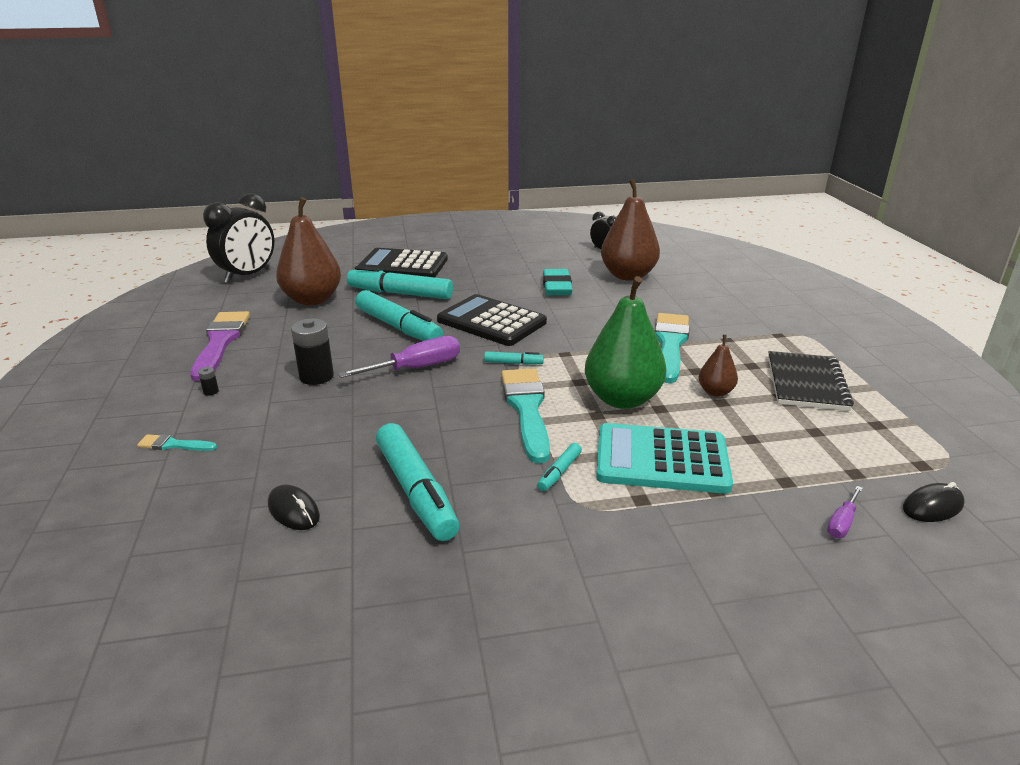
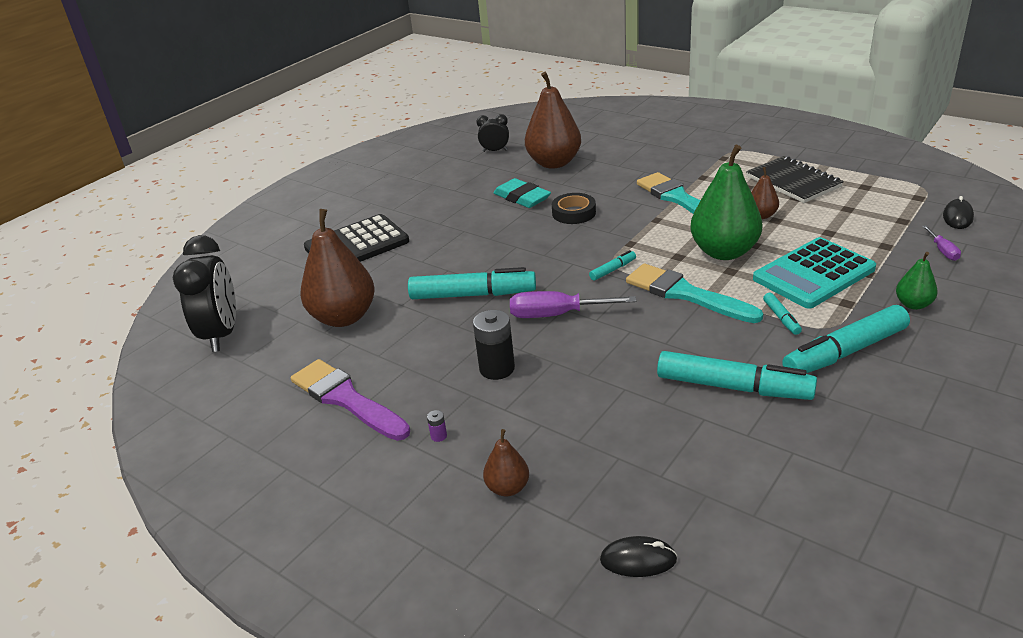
camera: 40 degrees left, 5 degrees up
turquoise brush [137,434,217,451] -> brown pear [483,429,529,496]
black battery [198,367,219,396] -> purple battery [427,410,447,442]
black mouse [268,484,320,530] -> black mouse moved to [600,536,677,577]
purple screwdriver [338,336,460,378] -> purple screwdriver turned 105 degrees counterclockwise [510,291,636,318]
turquoise marker [347,266,453,299] -> turquoise marker moved to [782,305,910,373]
black calculator [437,294,547,346] -> none
none -> black tape [552,193,596,224]
none -> green pear [896,252,938,310]

